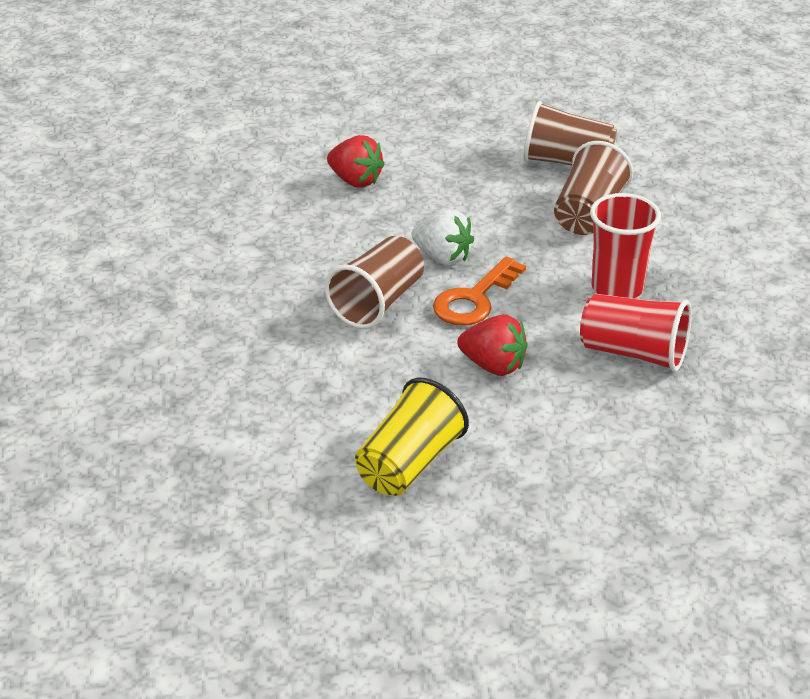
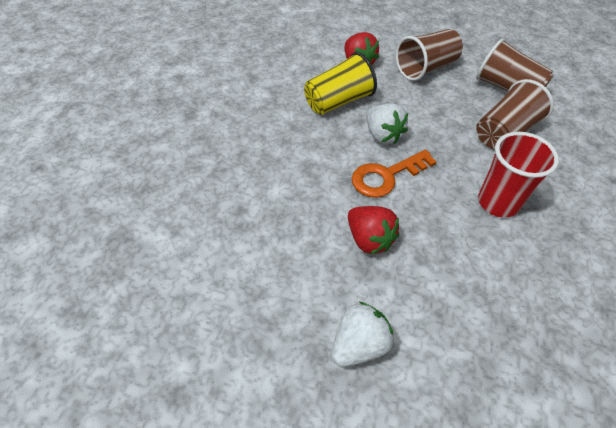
camera: 25 degrees right, 15 degrees up
brown cup [325,236,424,329] -> brown cup moved to [396,29,463,81]
yellow cup [355,378,469,496] -> yellow cup moved to [304,52,377,115]
red cup [580,294,692,372] -> none
none -> white strawberry [332,302,394,367]

